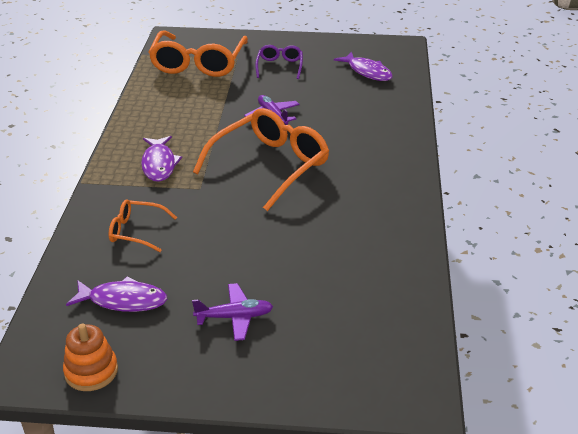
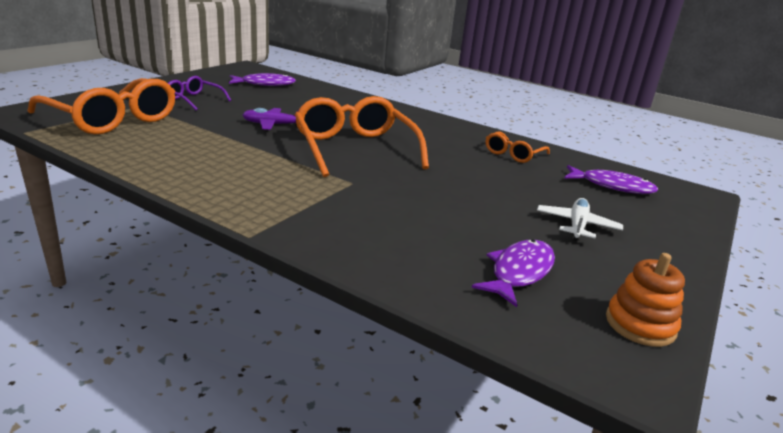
camera: 65 degrees left, 10 degrees down
orange glasses [109,199,177,252] -> orange glasses moved to [486,131,550,163]
purple fish [141,136,182,182] -> purple fish moved to [565,165,658,194]
purple plane [192,283,273,341] -> white plane [537,198,623,241]

